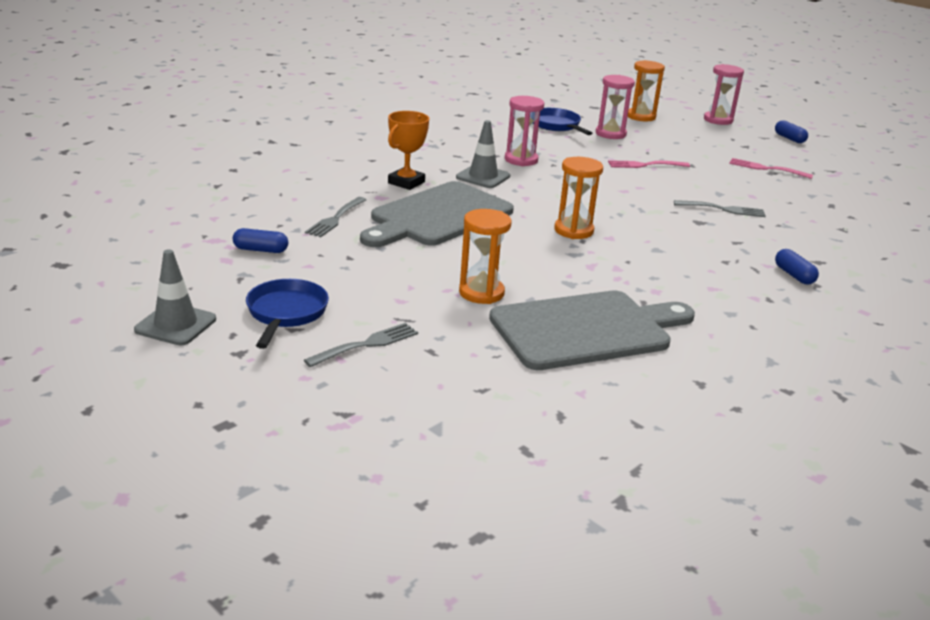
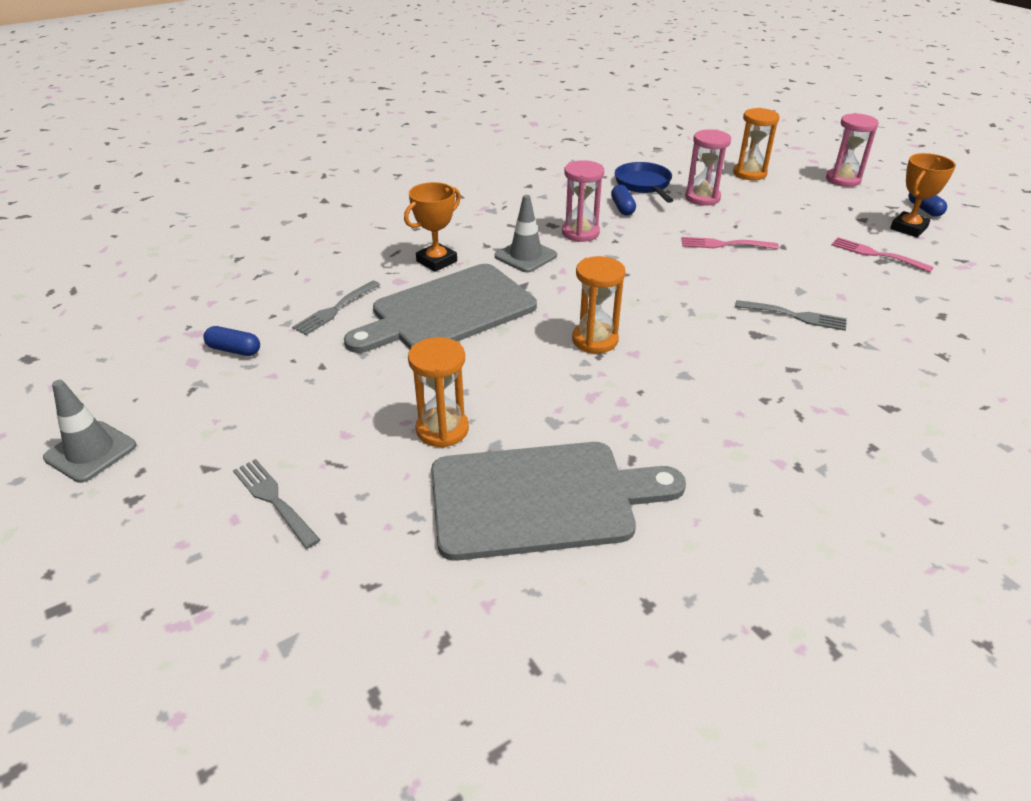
camera: 15 degrees right, 10 degrees up
blue pan [246,279,329,349] -> none
grey fork [304,323,418,367] -> grey fork turned 105 degrees counterclockwise [233,459,320,549]
blue capsule [775,249,819,284] -> blue capsule moved to [611,185,636,215]
none -> orange trophy [890,153,956,237]

